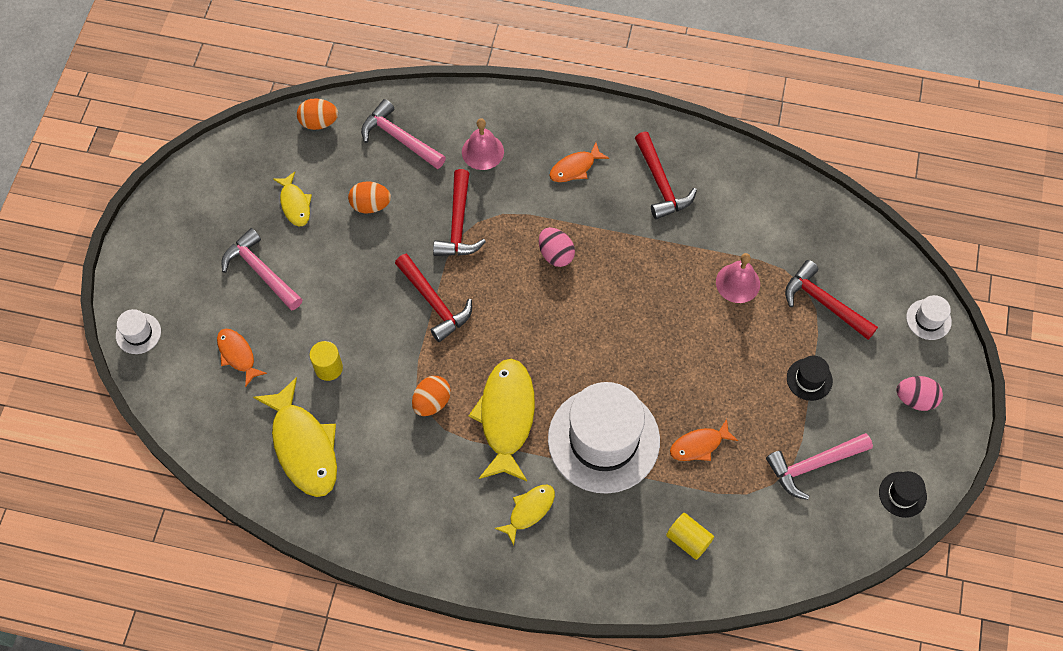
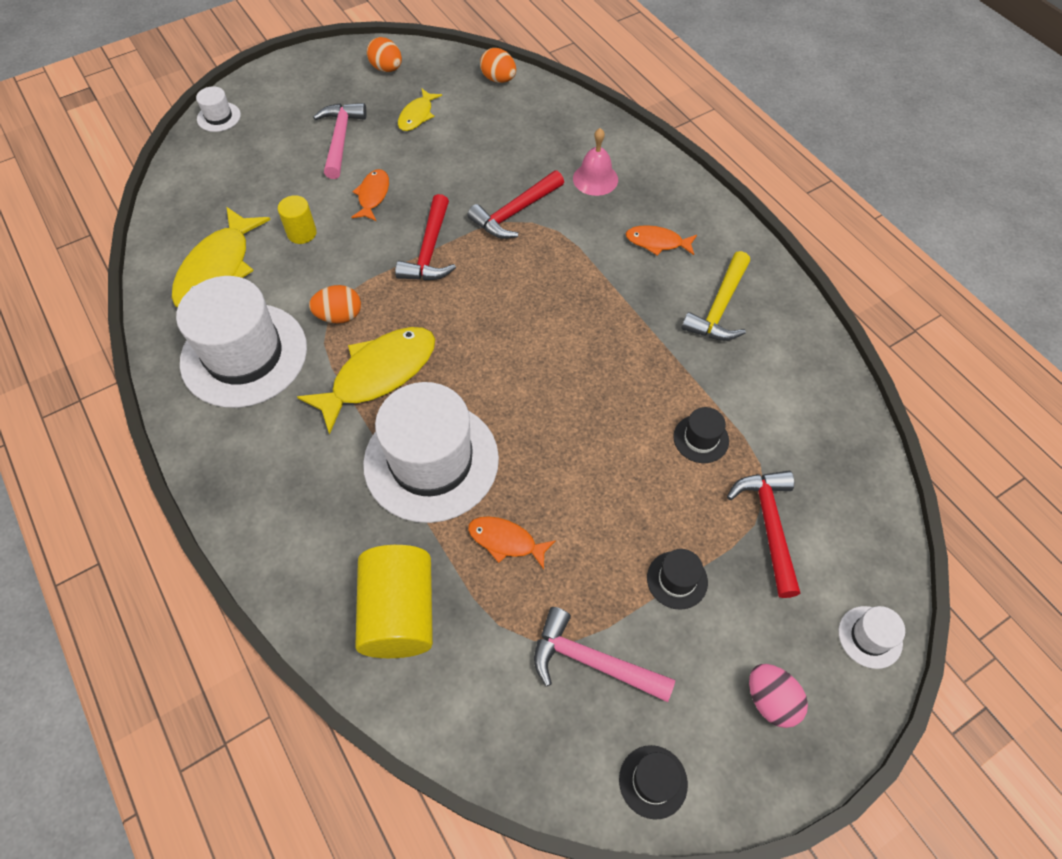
camera: 45 degrees right, 5 degrees down
orange fish [217,329,267,387] -> orange fish moved to [351,169,389,221]
orange egg [348,181,391,213] -> orange egg moved to [367,37,402,72]
pink hammer [361,99,446,169] -> none
yellow fish [495,485,555,545] -> none
pink egg [539,227,575,267] -> none
red hammer [635,132,697,220] -> yellow hammer [681,251,750,341]
yellow cylinder [666,513,714,560] -> yellow cylinder [355,545,433,658], size x1.86
pink bell [716,253,760,303] -> black hat [673,407,729,463]
none -> white hat [176,276,307,408]

